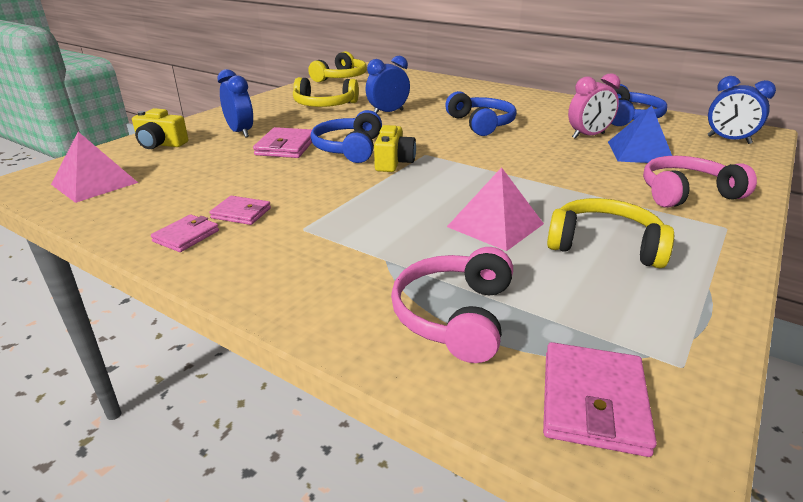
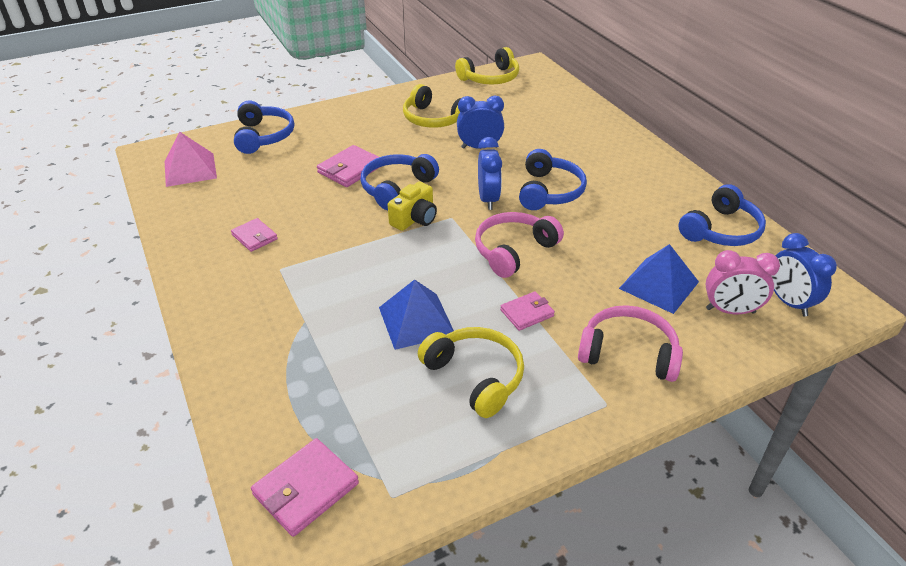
camera: 30 degrees right, 10 degrees up
yellow camera [132,108,188,149] -> blue headphones [234,100,294,154]
pink wallet [151,214,219,252] -> pink wallet moved to [500,291,555,331]
blue clock [217,69,253,138] -> blue clock moved to [478,137,502,210]
pink headphones [391,247,513,363] -> pink headphones moved to [475,212,564,278]
pink pyramid [447,167,544,251] -> blue pyramid [379,279,454,350]
pink clock [568,73,620,139] -> pink clock moved to [706,250,780,314]

